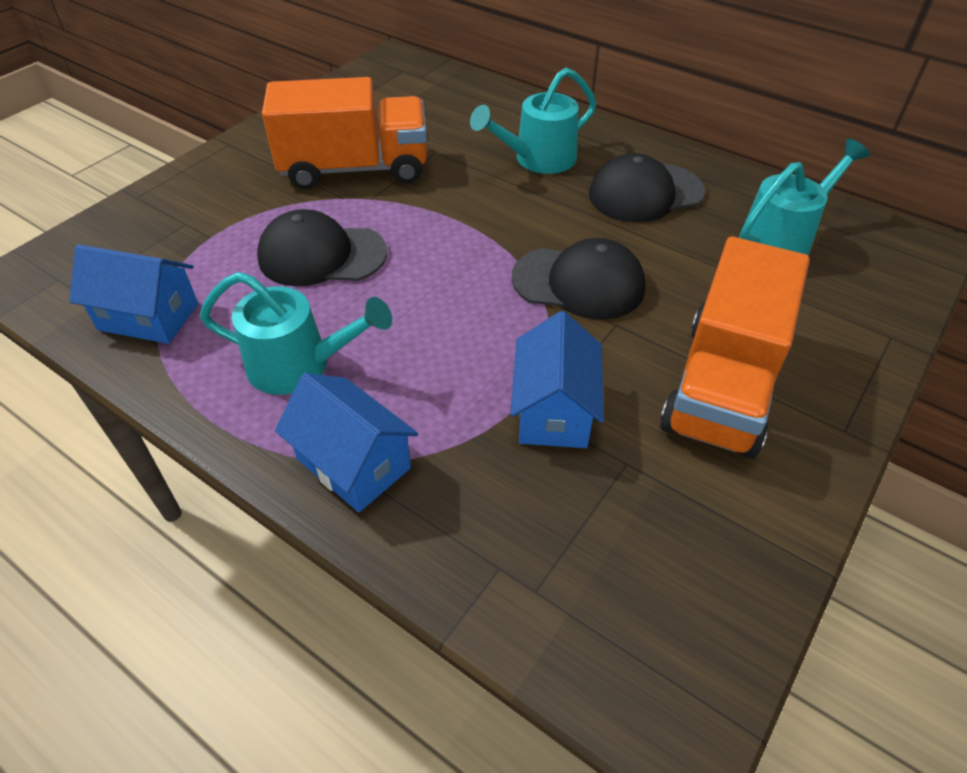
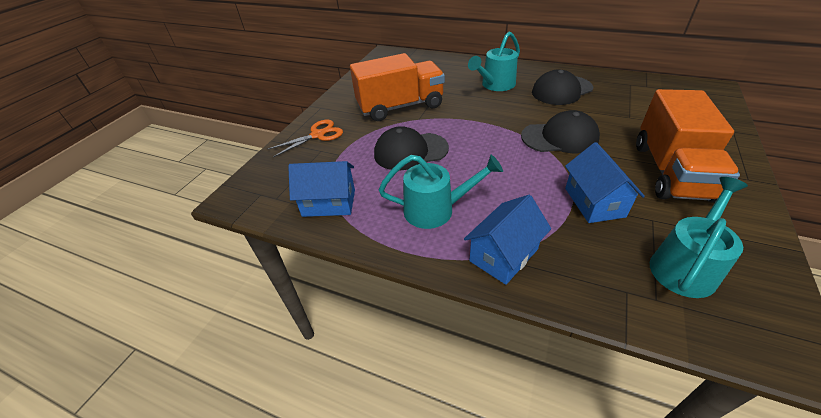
camera: 10 degrees left, 5 degrees down
blue house [275,373,418,513] -> blue house turned 75 degrees counterclockwise [464,195,551,285]
turquoise watering can [739,139,870,256] -> turquoise watering can moved to [650,177,748,298]
none -> orange scissors [267,120,343,157]

